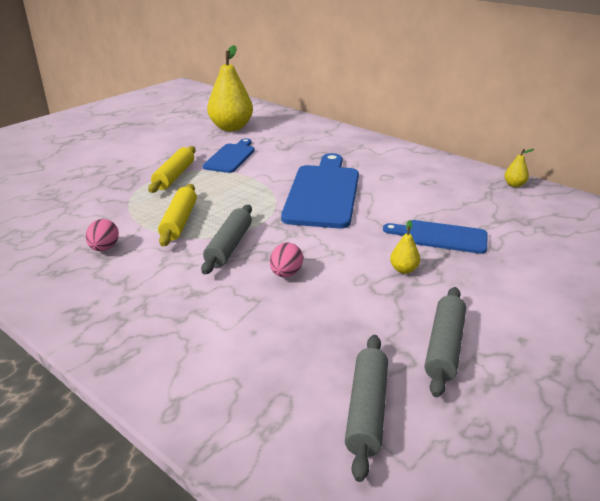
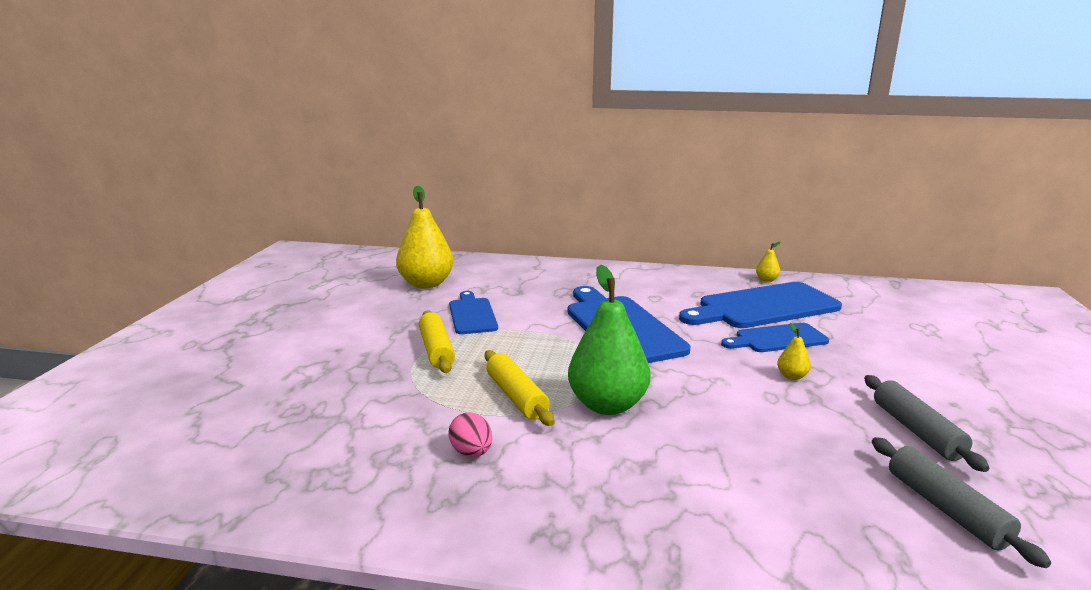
camera: 30 degrees left, 10 degrees down
grey rolling pin [201,205,252,275] -> green pear [568,265,650,415]
pink egg [270,243,303,277] -> none
none -> blue cutting board [679,282,842,328]

